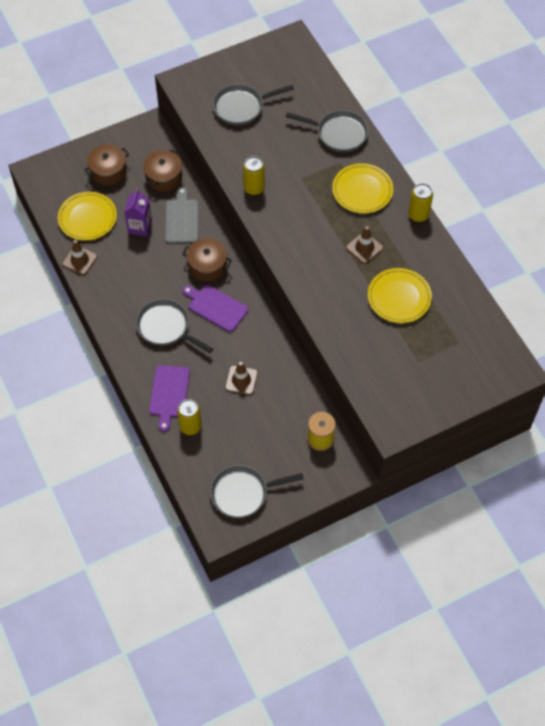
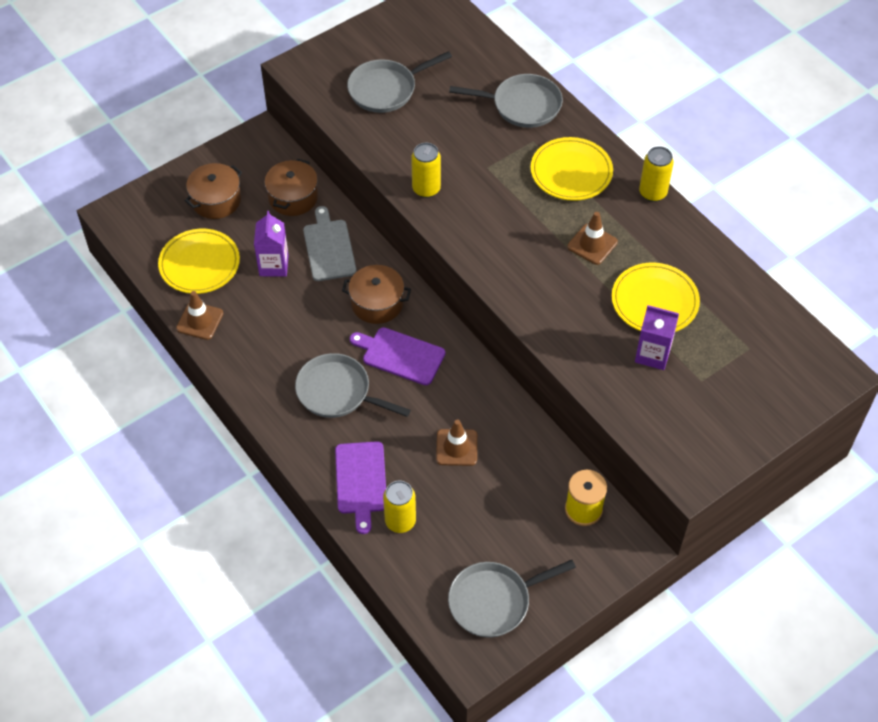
camera: 10 degrees left, 5 degrees down
none -> purple carton [635,305,679,370]

